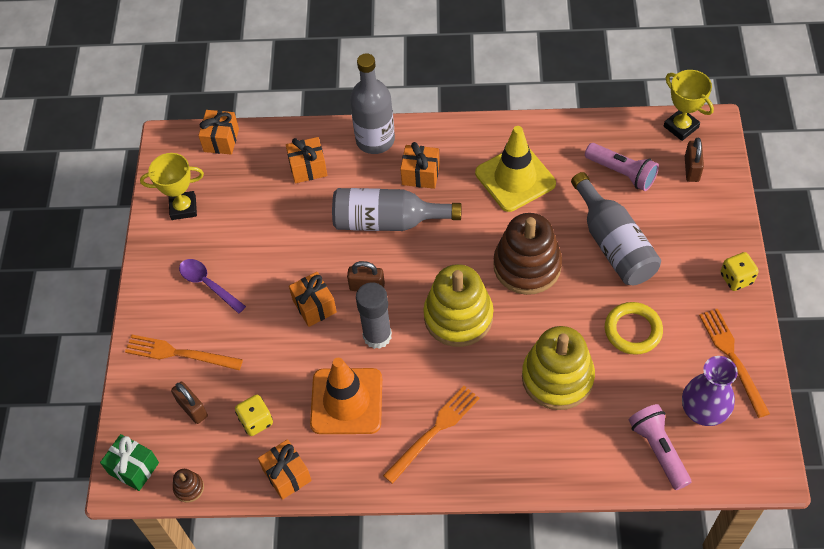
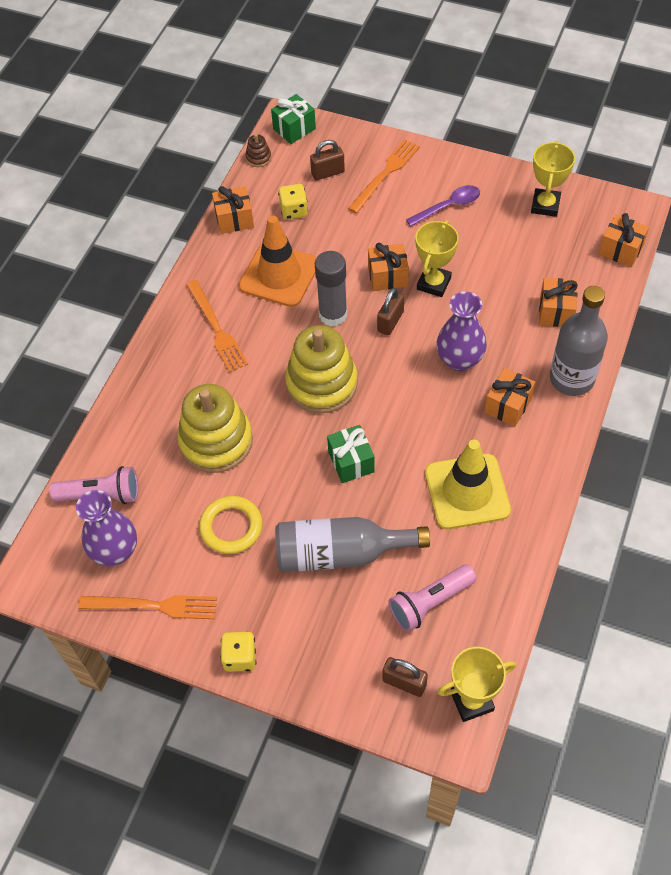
camera: 110 degrees right, 0 degrees up
grey bottle [332,188,462,231] -> purple vase [437,292,487,371]
brown stacking toy [493,213,562,295] -> green gift [327,425,375,483]
none -> yellow trophy [415,220,459,297]

